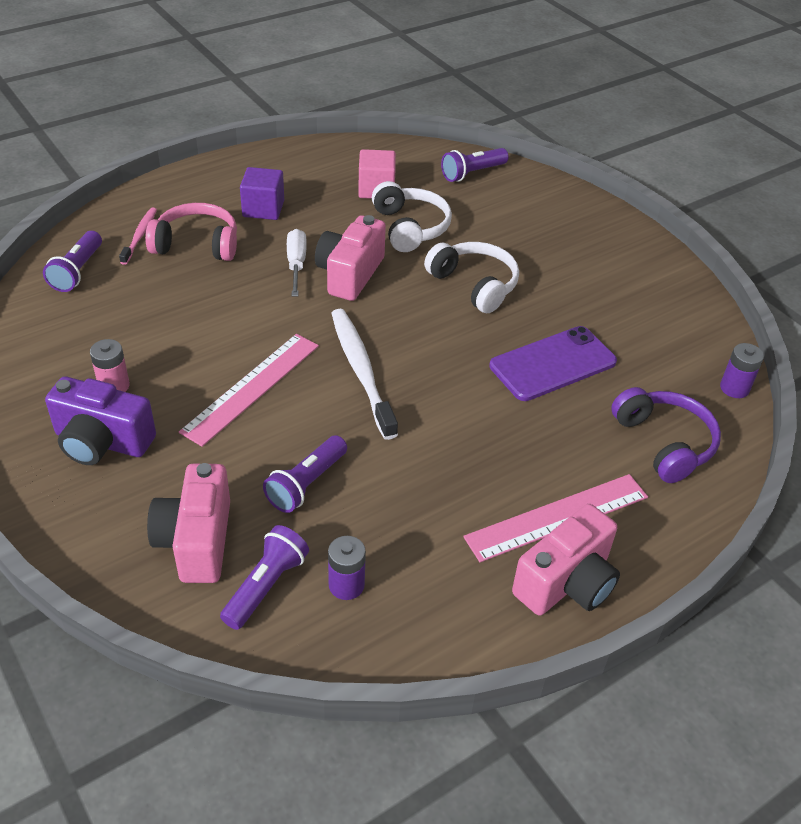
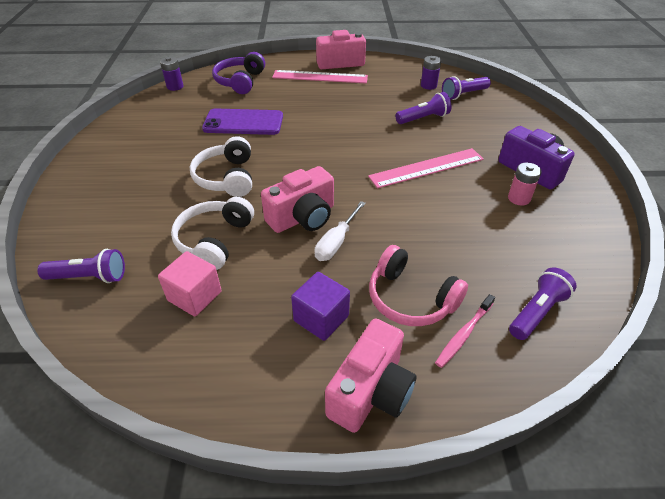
camera: 145 degrees left, 0 degrees up
pink camera [147,463,230,583] -> pink camera moved to [325,319,416,433]
white toothbrush [332,309,398,440] -> none

